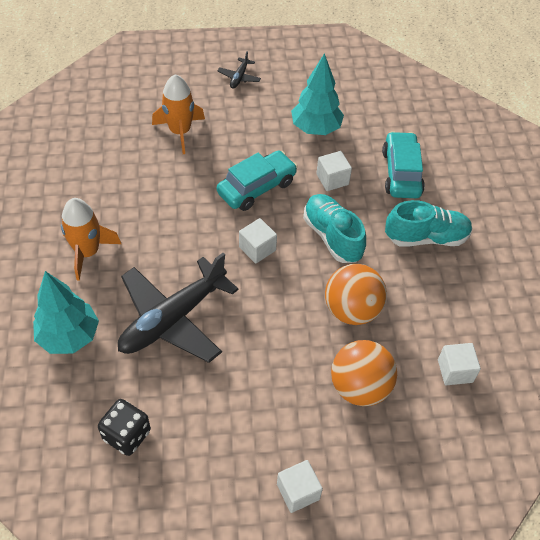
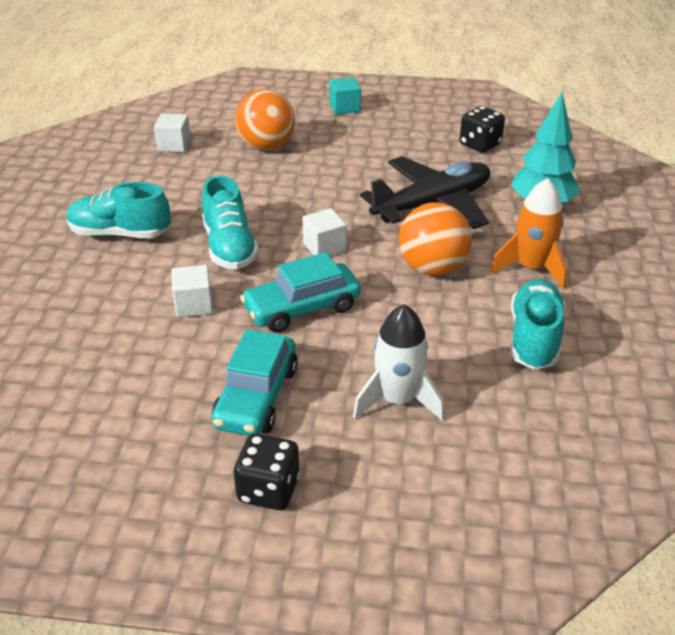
camera: 165 degrees left, 15 degrees down
orange rocket [152,74,205,154] -> white rocket [353,304,444,421]
black plane [218,51,261,89] -> black dice [233,434,300,510]
white cube [277,460,323,513] -> turquoise cube [329,77,361,115]
turquoise tree [291,53,344,135] -> none
orange ball [325,264,387,325] -> orange ball moved to [398,203,472,276]
turquoise car [382,131,425,198] -> turquoise car moved to [212,329,298,436]
none -> turquoise shoe [510,279,565,369]

